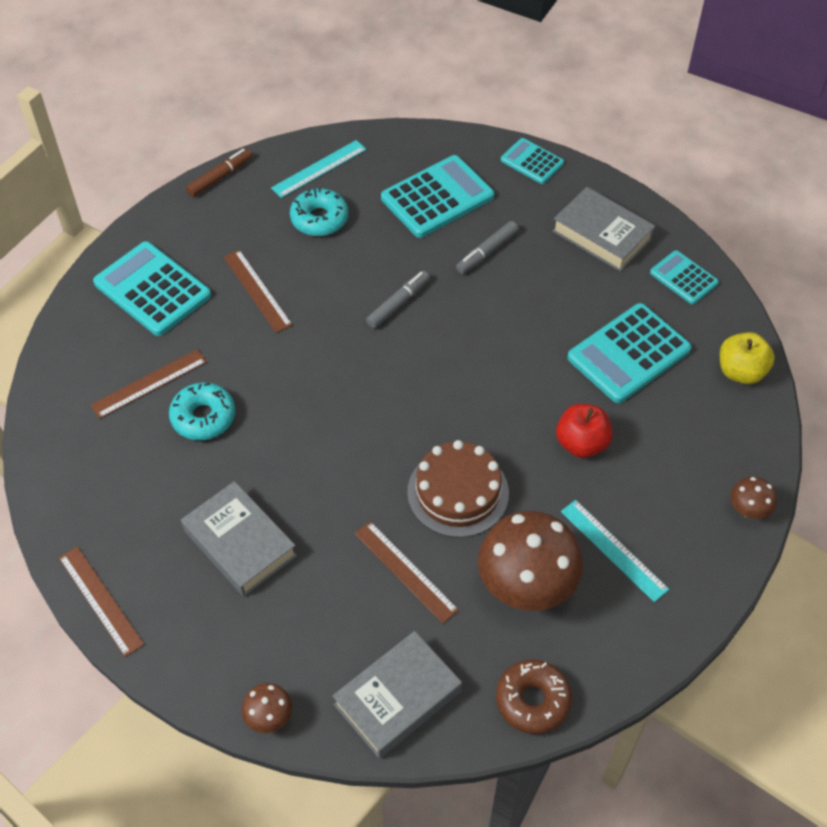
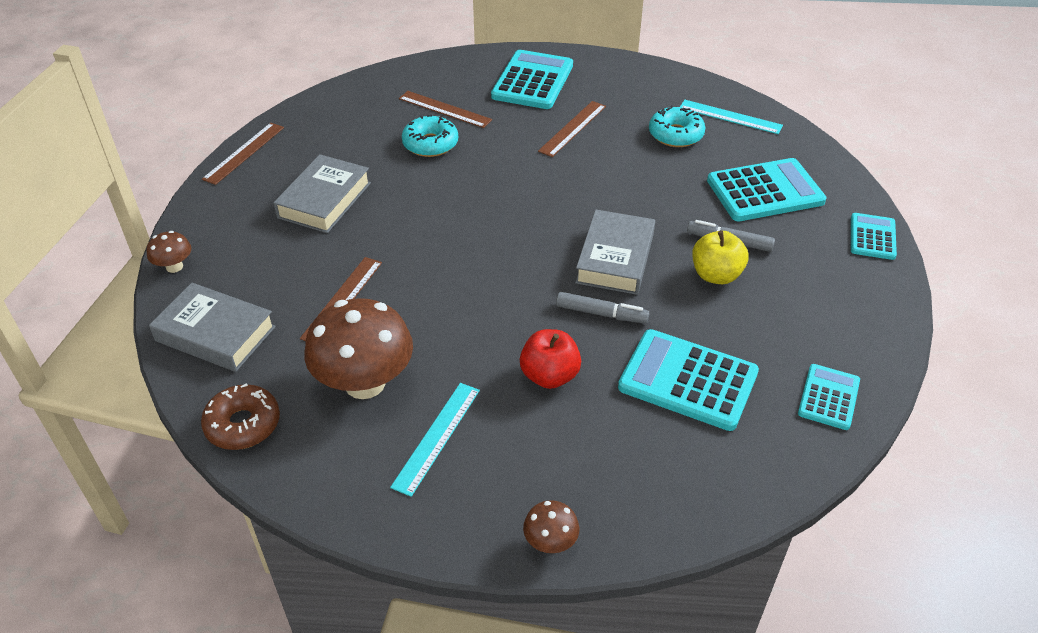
camera: 65 degrees right, 10 degrees down
brown marker [186,148,252,197] -> none
grey marker [366,271,430,329] -> grey marker moved to [556,292,649,323]
turquoise calculator [381,155,494,238] -> turquoise calculator turned 45 degrees counterclockwise [707,158,827,221]
brown cake [407,440,509,538] -> none
grey book [552,187,655,272] -> grey book moved to [575,210,655,295]
yellow apple [720,332,775,384] -> yellow apple moved to [692,231,748,284]

